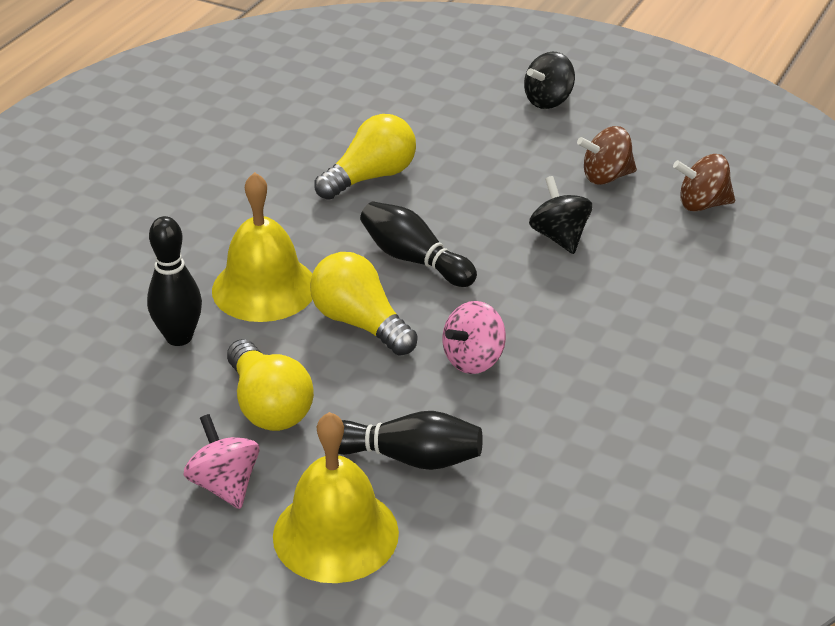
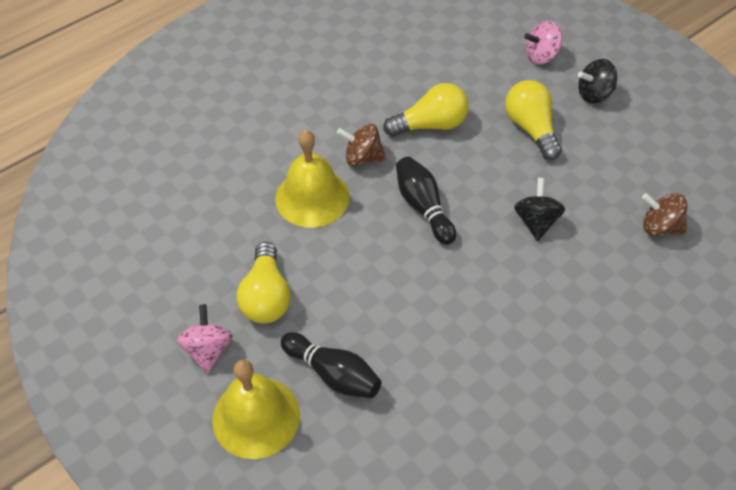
camera: 25 degrees right, 15 degrees up
black bowling pin [147,216,202,346] -> none
yellow light bulb [310,252,418,356] -> yellow light bulb moved to [505,80,562,160]
pink spinning top [442,301,506,374] -> pink spinning top moved to [524,21,562,64]
brown spinning top [577,126,637,185] -> brown spinning top moved to [337,124,387,166]

